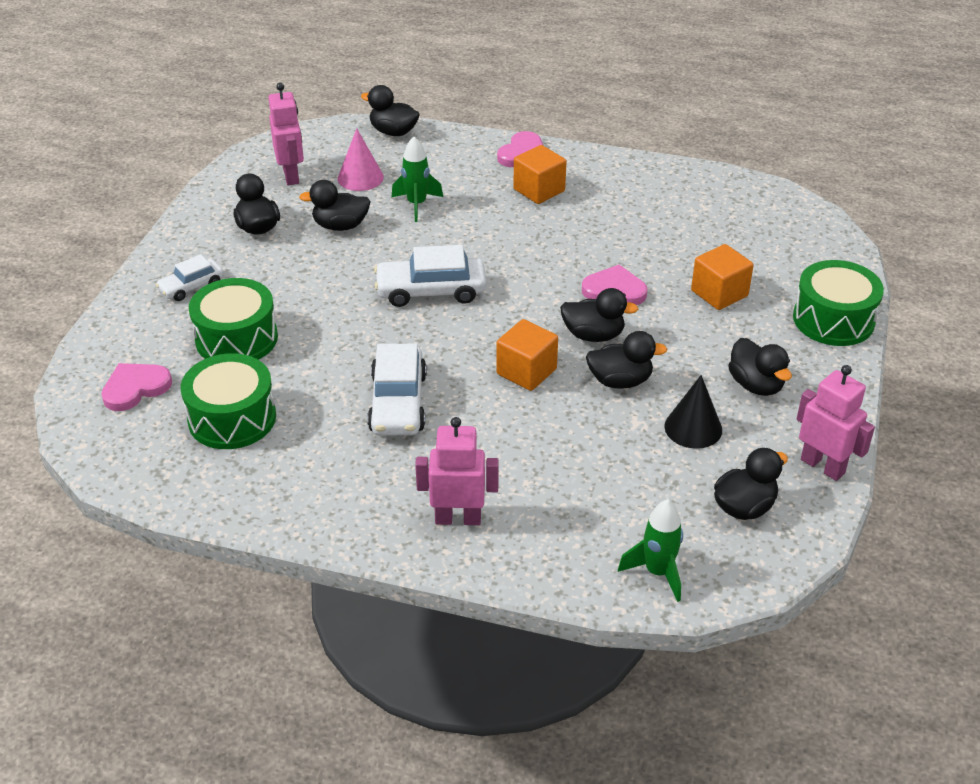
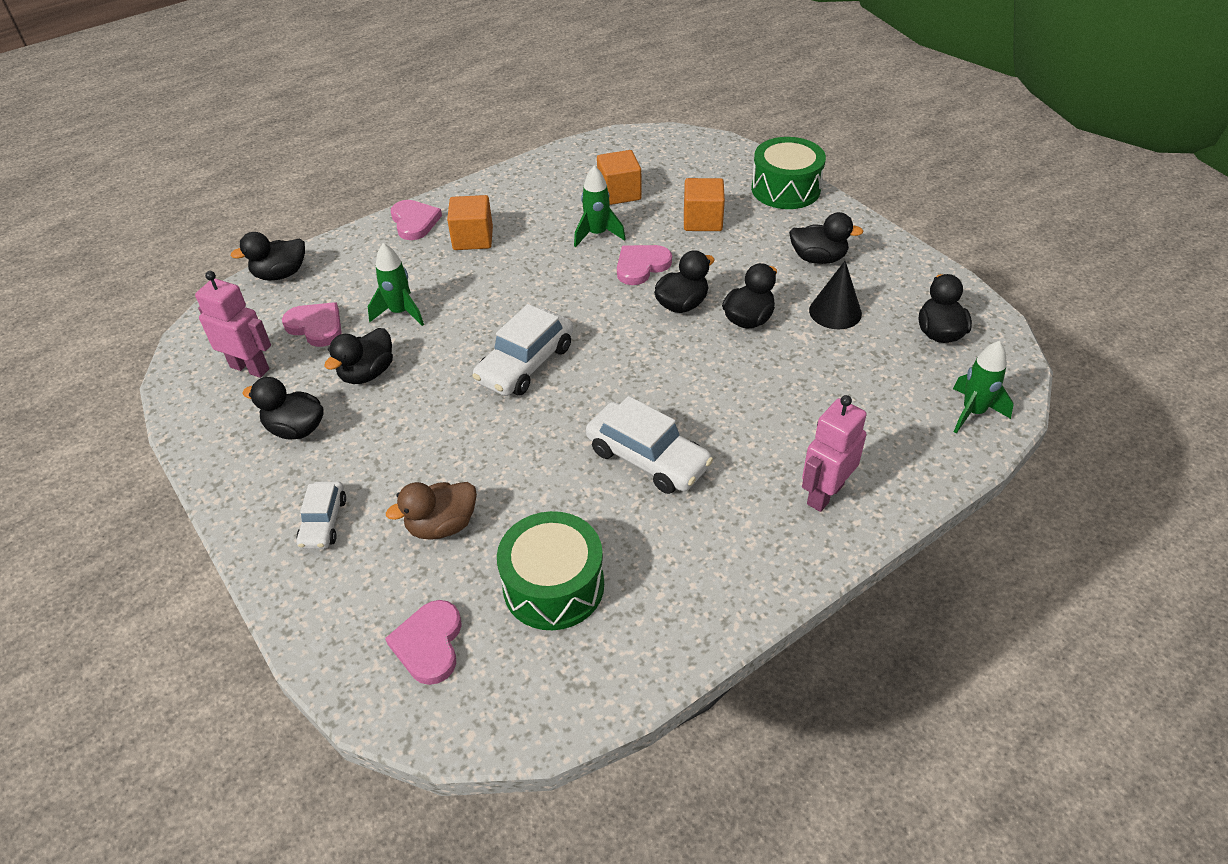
camera: 50 degrees left, 5 degrees up
green drum [189,278,278,360] -> brown duck [386,482,477,540]
pink cone [338,128,384,191] -> pink heart [282,302,342,347]
orange cube [496,319,558,391] -> orange cube moved to [597,150,641,205]
pink robot [797,365,875,481] -> none
none -> green rocket [574,166,626,247]

